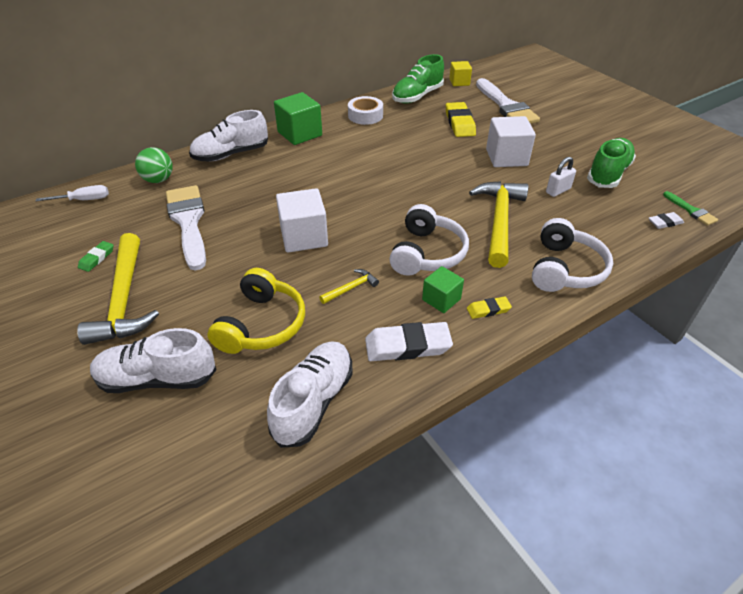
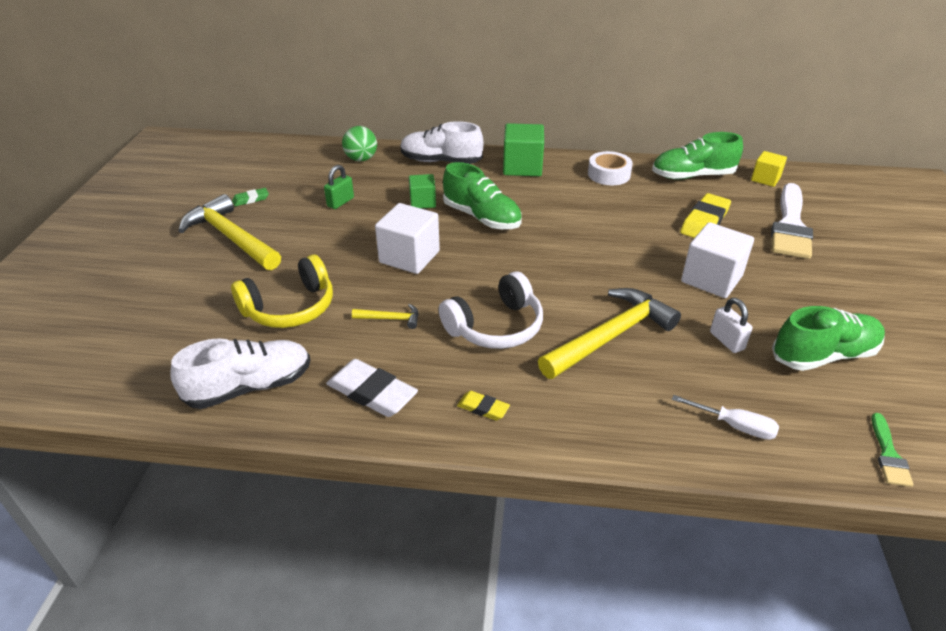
camera: 40 degrees right, 5 degrees down
white screwdriver [36,185,109,201] -> white screwdriver moved to [672,395,779,440]
yellow hammer [77,233,159,345] -> yellow hammer turned 105 degrees clockwise [178,194,281,270]
white shoe [90,328,217,393] -> none
white brush [166,185,206,271] -> green padlock [324,165,354,209]
green cube [422,266,464,313] -> green cube moved to [409,174,436,208]
white headphones [532,218,613,292] -> none
white padlock [546,157,576,197] -> white padlock turned 60 degrees clockwise [710,298,752,353]
white eraser [649,212,684,229] -> none
none -> green shoe [443,162,522,229]

